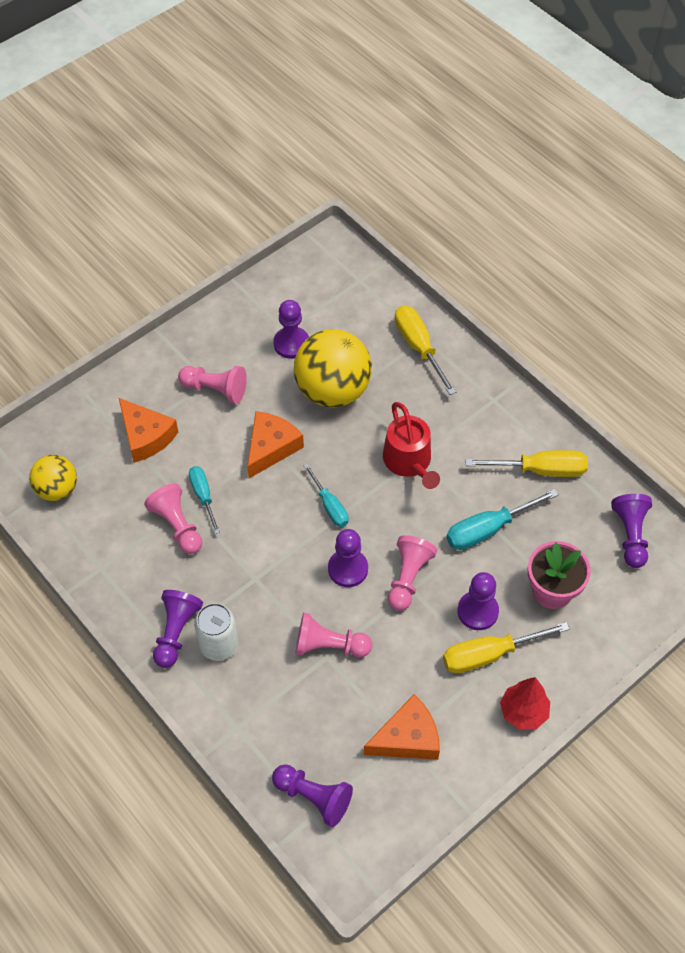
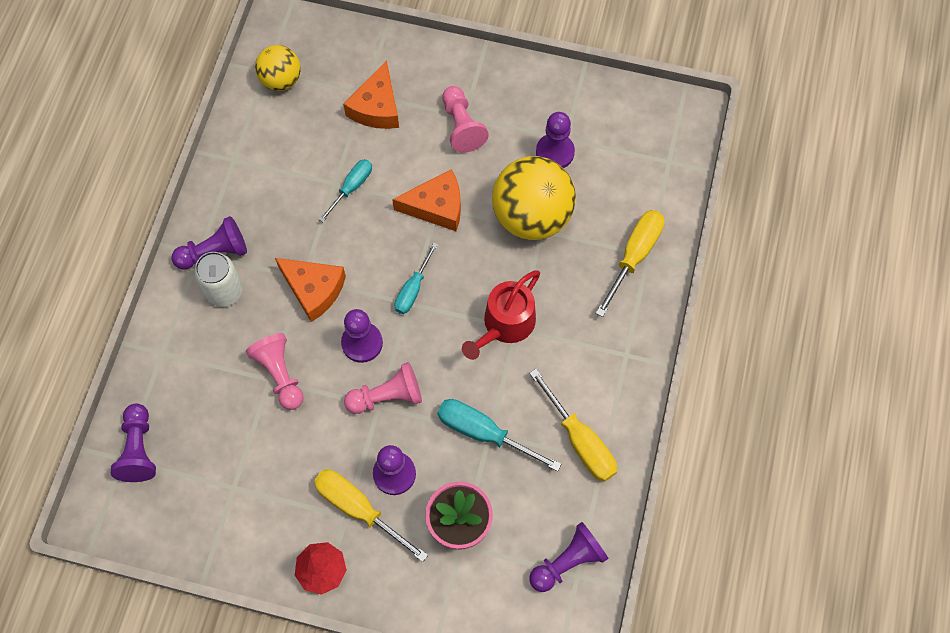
camera: 55 degrees right, 10 degrees up
pink pawn [144,483,202,554] -> none
orange cheese [364,694,440,760] -> orange cheese moved to [275,258,346,322]

